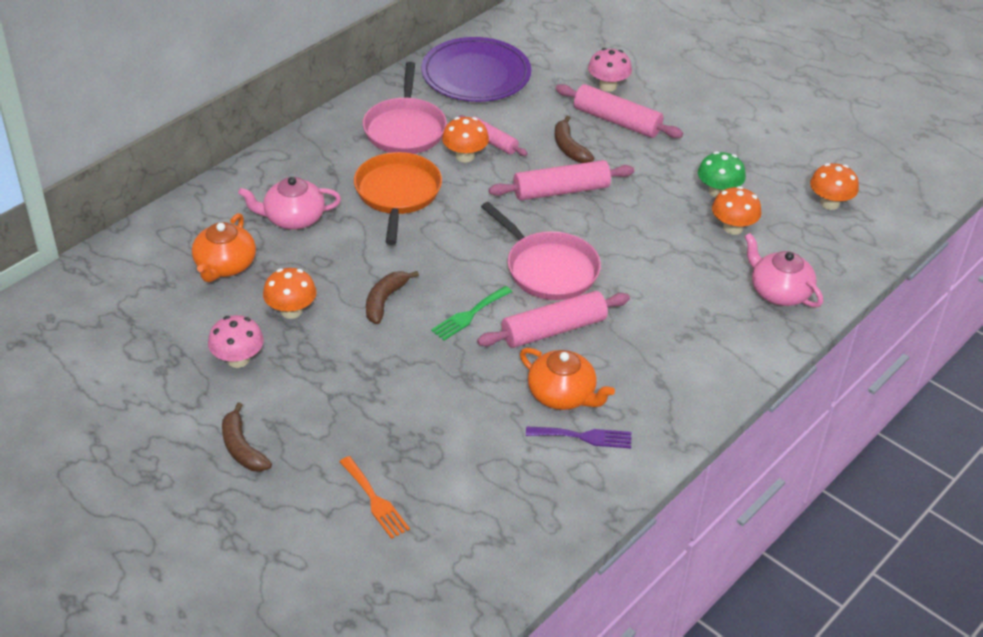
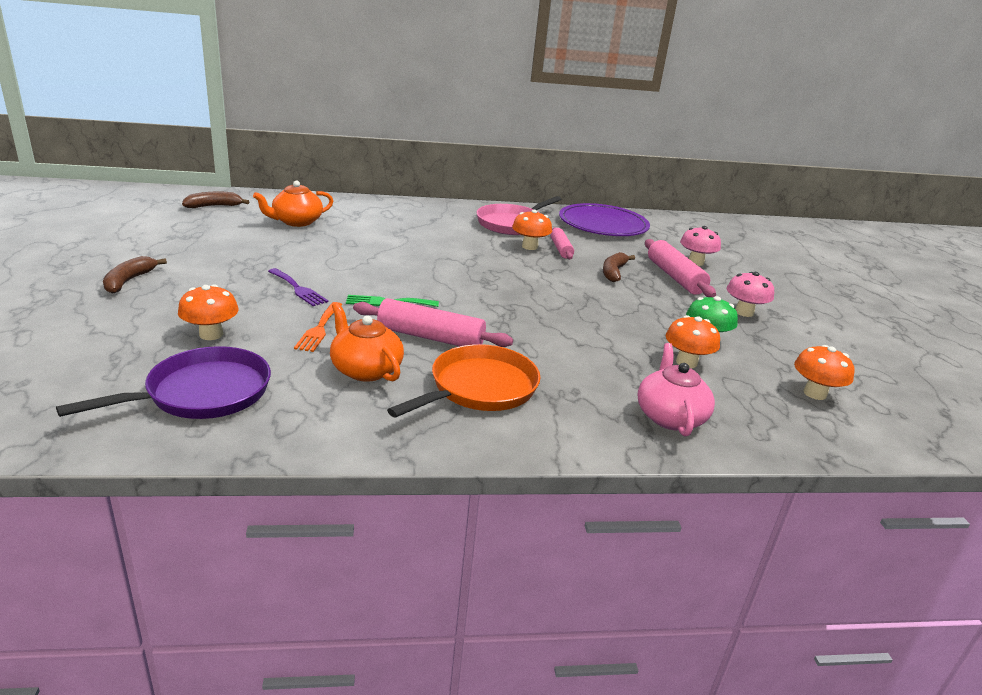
camera: 40 degrees right, 15 degrees down
pink mushroom [208,315,264,368] -> pink mushroom moved to [727,272,774,317]
pink teapot [238,177,341,229] -> none
orange mushroom [263,268,317,319] -> orange mushroom moved to [178,285,239,340]
orange fork [339,456,410,539] -> orange fork moved to [294,302,342,352]
orange pan [354,152,442,245] -> orange pan moved to [387,344,541,418]
brown banana [366,271,419,324] -> brown banana moved to [182,192,249,208]
pink pan [481,202,601,300] -> none
pink rolling pin [489,160,634,200] -> none
orange teapot [520,348,615,410] -> orange teapot turned 150 degrees clockwise [330,302,404,382]
purple fork [526,426,631,448] -> purple fork moved to [268,268,328,306]
none -> purple pan [56,346,271,419]

